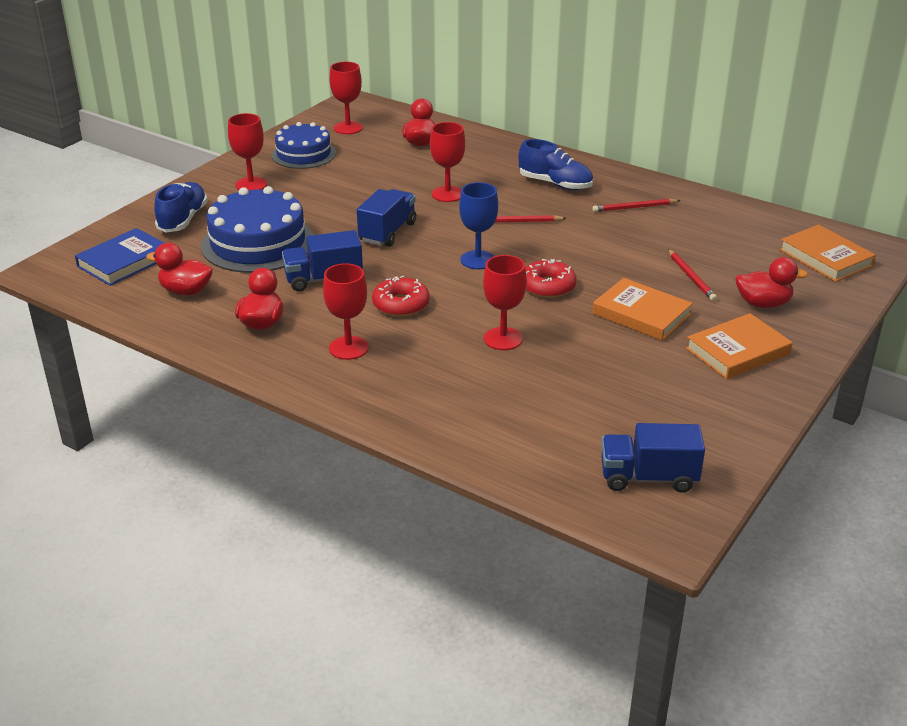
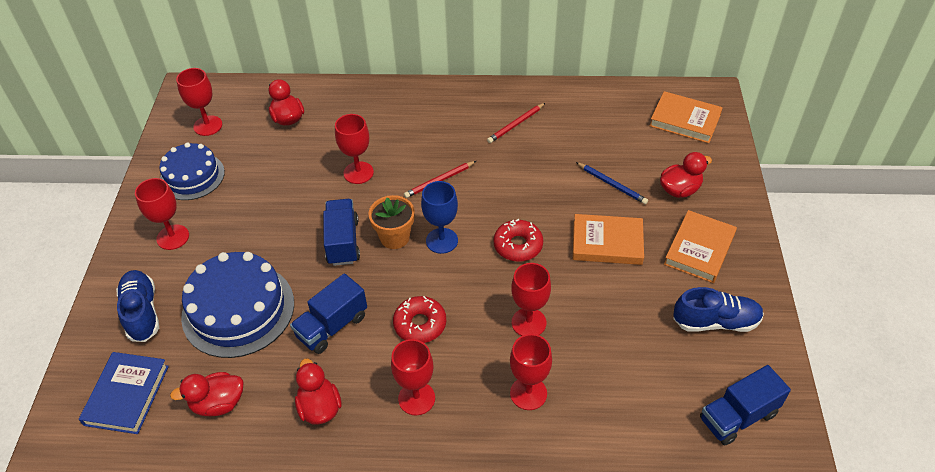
camera: 30 degrees left, 15 degrees up
blue shoe [518,139,593,190] -> blue shoe moved to [673,287,764,332]
red pencil [668,249,717,301] -> blue pencil [576,162,648,204]
none -> orange flower pot [369,195,415,249]
none -> red goblet [510,334,552,410]

